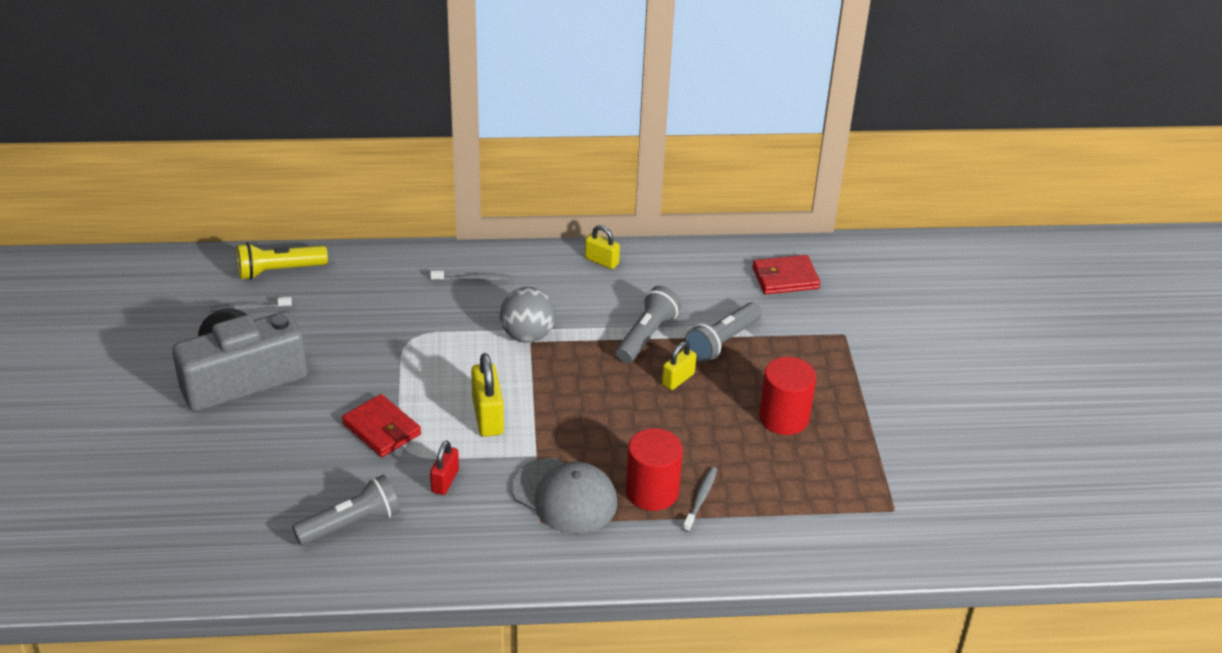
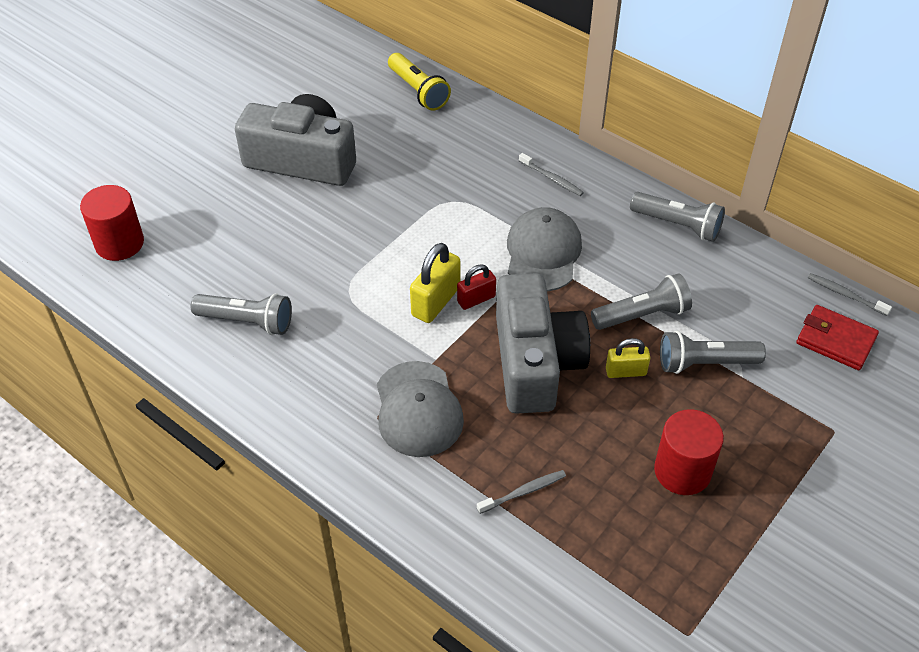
camera: 45 degrees right, 10 degrees up
grey toothbrush [210,297,292,311] -> grey toothbrush moved to [808,273,892,316]
yellow flashlight [237,242,328,280] -> yellow flashlight turned 150 degrees counterclockwise [388,53,451,111]
red wallet [342,394,421,457] -> none
red padlock [430,441,459,495] -> red padlock moved to [457,264,496,310]
grey ball [500,287,556,343] -> grey cap [507,207,582,291]
yellow padlock [585,225,620,269] -> grey flashlight [630,192,725,242]
red cylinder [626,428,683,511] -> red cylinder moved to [80,185,144,261]
none -> grey camera [496,273,590,414]

